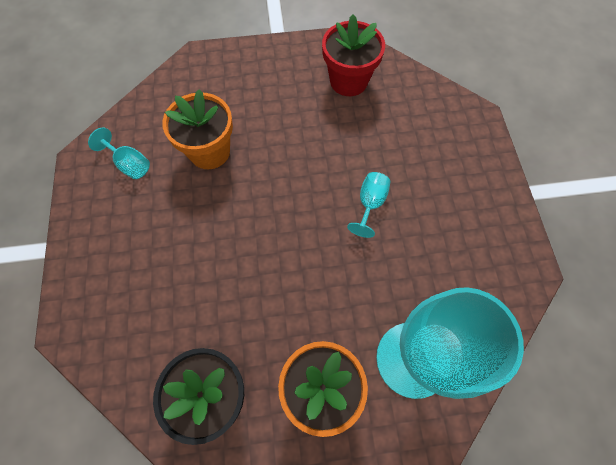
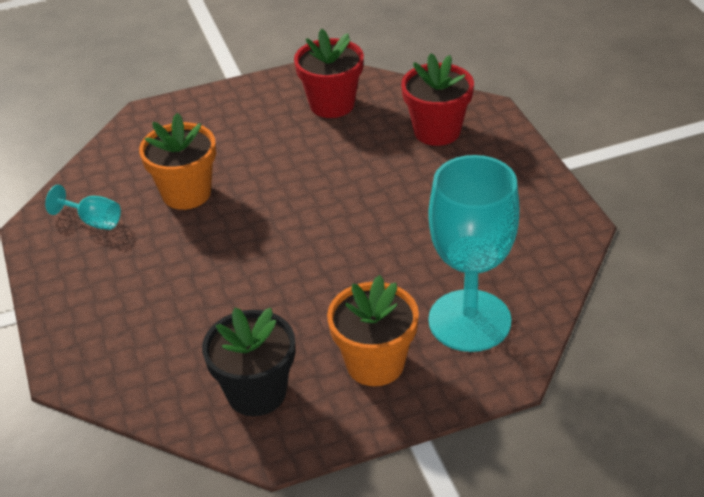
camera: 10 degrees left, 25 degrees down
turquoise goblet [347,172,390,238] -> none
none -> red flower pot [401,53,474,146]

